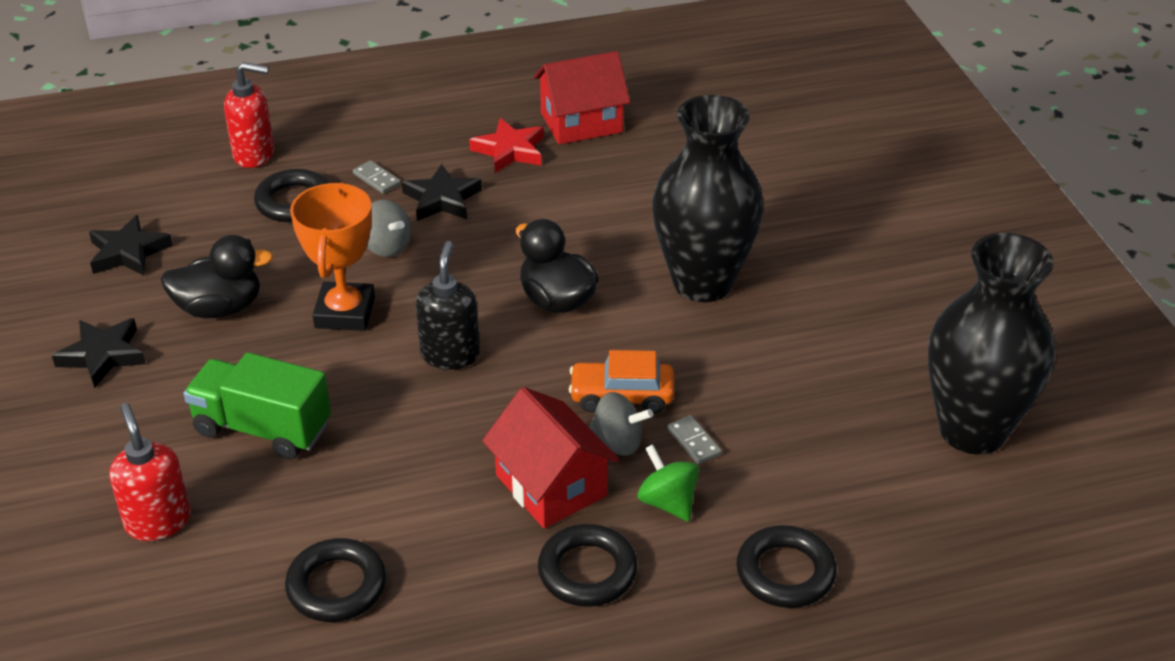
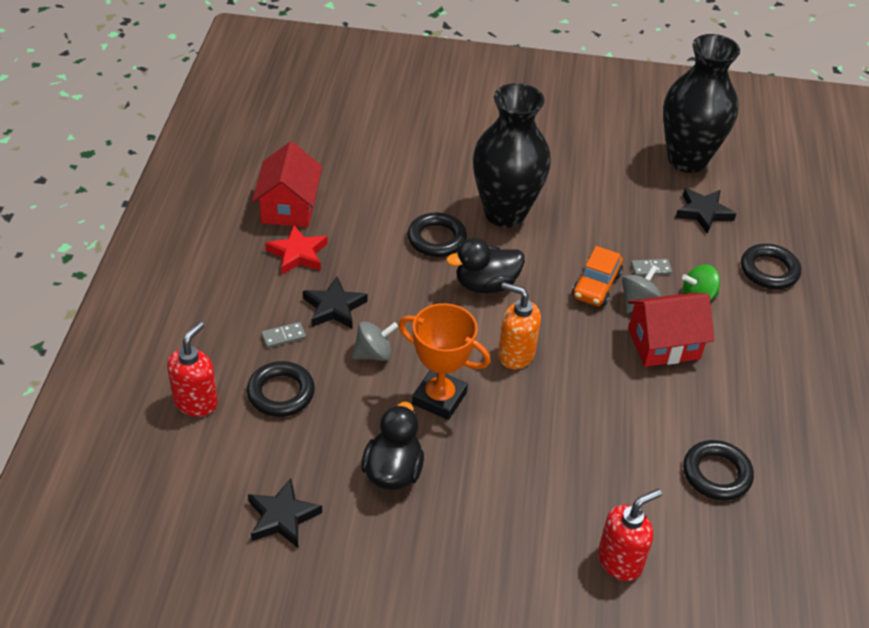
camera: 70 degrees left, 5 degrees up
black star [52,318,146,388] -> black star moved to [675,188,737,234]
red soap dispenser [109,403,191,541] -> red soap dispenser turned 150 degrees clockwise [598,489,662,581]
green truck [184,352,331,460] -> none
black soap dispenser [416,241,480,370] -> orange soap dispenser [498,282,541,369]
black ring [538,524,638,607] -> black ring moved to [407,212,467,257]

